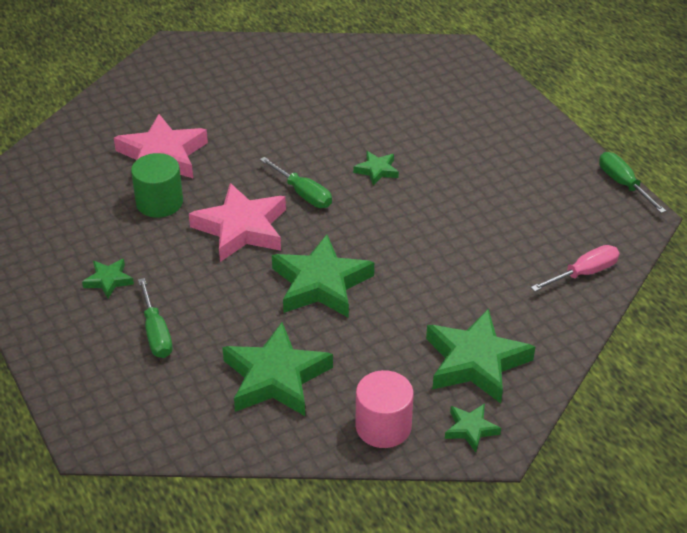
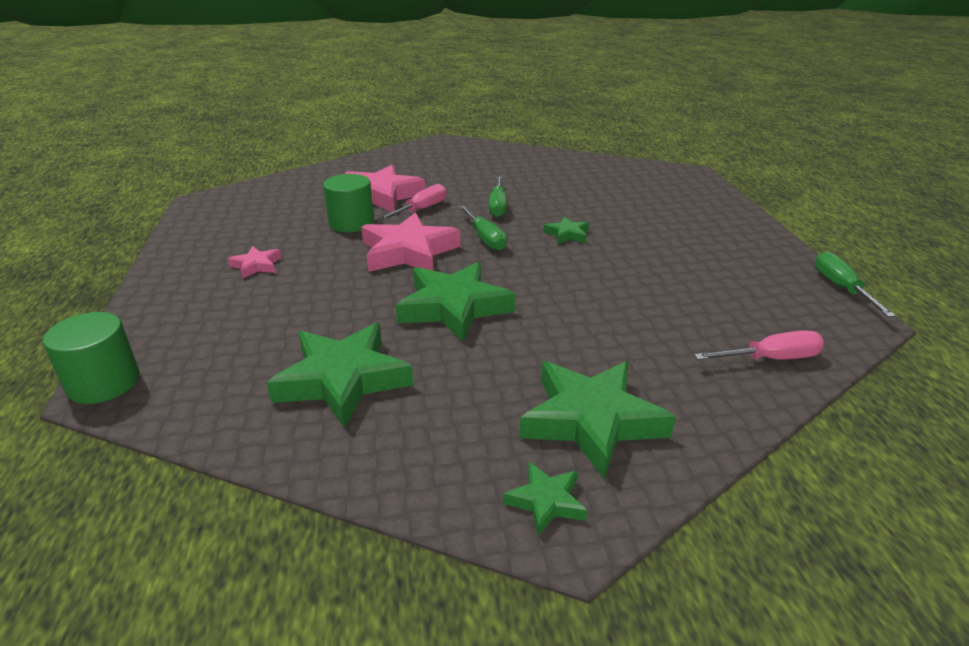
camera: 20 degrees right, 10 degrees down
green star [82,259,134,299] -> pink star [228,246,282,279]
green screwdriver [138,278,173,358] -> green screwdriver moved to [489,176,507,218]
pink cylinder [356,370,414,448] -> none
none -> green cylinder [43,312,140,404]
none -> pink screwdriver [377,184,447,221]

